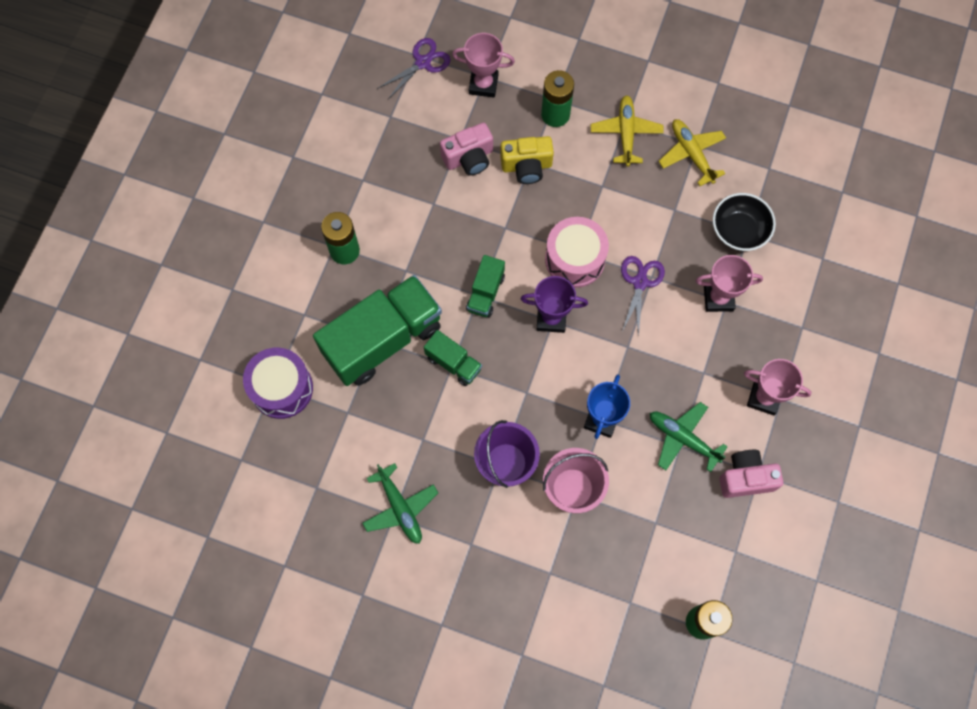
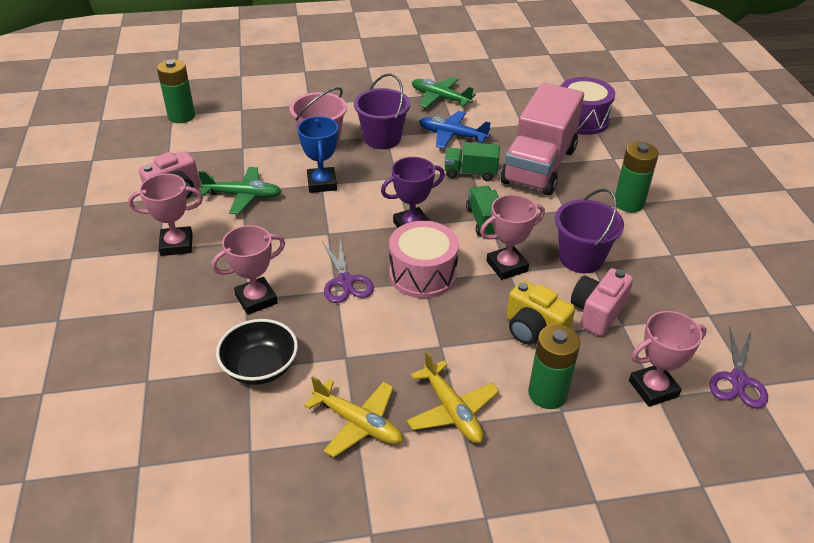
camera: 150 degrees right, 30 degrees down
green truck [313,275,442,386] -> pink truck [501,83,584,195]
yellow camera [500,136,554,184] -> yellow camera turned 105 degrees counterclockwise [507,280,575,345]
none -> blue plane [419,111,491,149]
none -> pink trophy [480,194,545,280]
none -> purple bucket [555,188,624,273]

